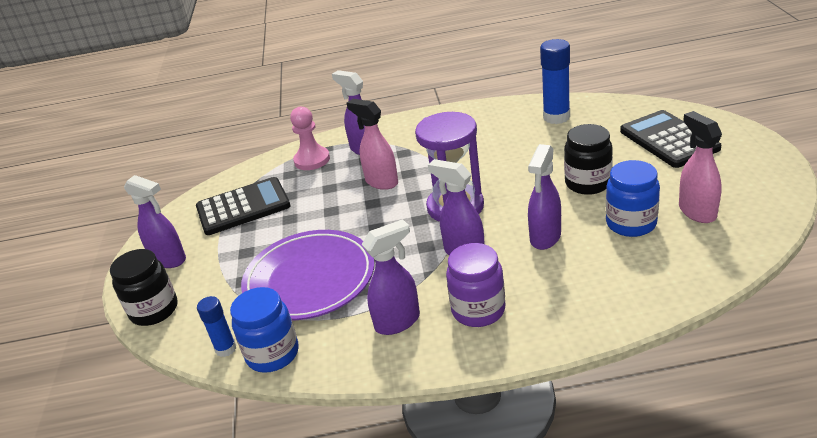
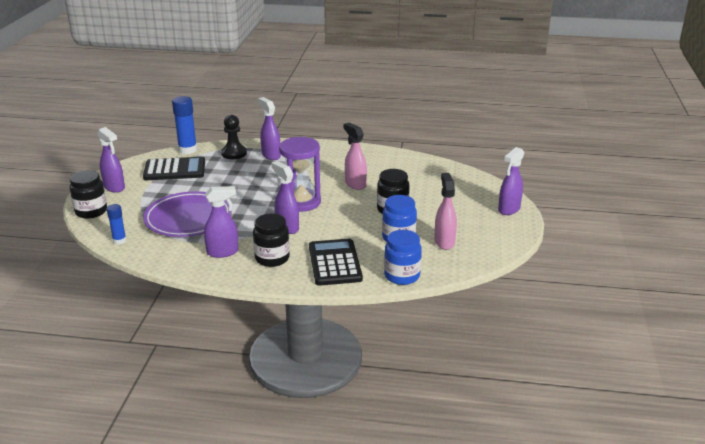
camera: 10 degrees right, 5 degrees down
blue jar [230,287,299,373] -> blue jar moved to [384,230,422,285]
pink pawn [290,107,330,170] -> black pawn [221,115,247,159]
pink spray bottle [346,99,398,190] -> pink spray bottle moved to [344,123,367,190]
purple jar [446,243,505,327] -> black jar [253,214,290,267]
purple spray bottle [528,144,561,250] -> purple spray bottle moved to [498,147,524,215]
blue glue stick [540,39,570,124] -> blue glue stick moved to [172,96,197,154]
black calculator [620,110,721,168] -> black calculator moved to [309,239,363,286]

